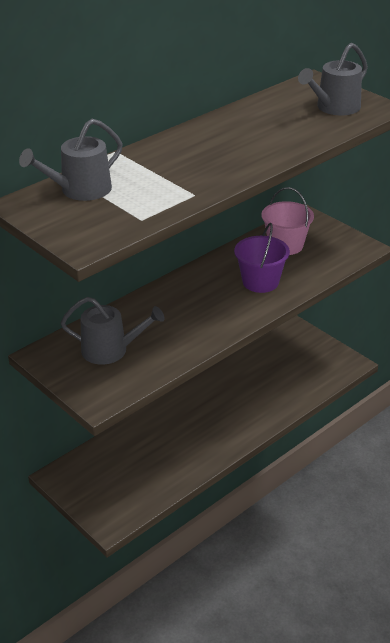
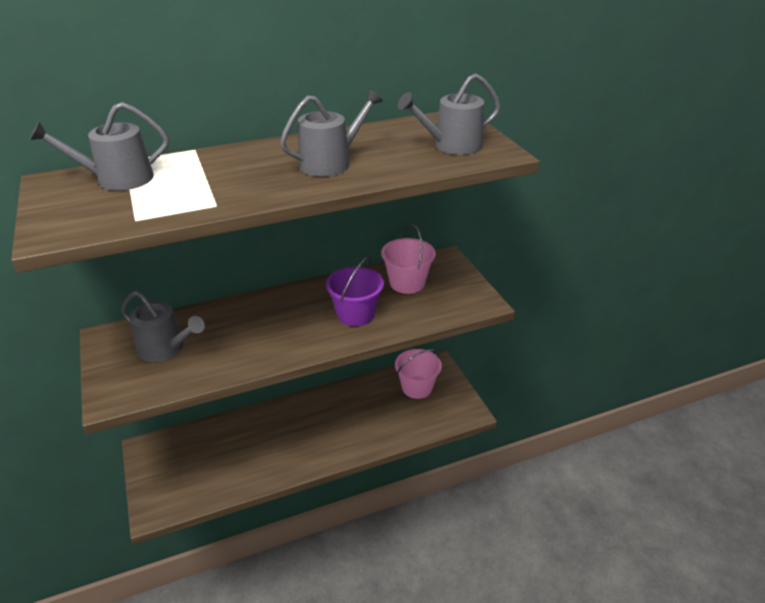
camera: 20 degrees right, 0 degrees up
none -> grey watering can [280,89,383,177]
none -> pink bucket [395,349,442,399]

